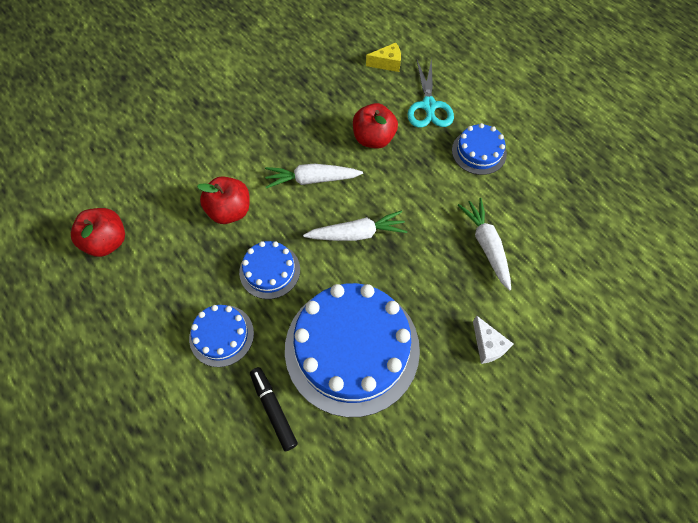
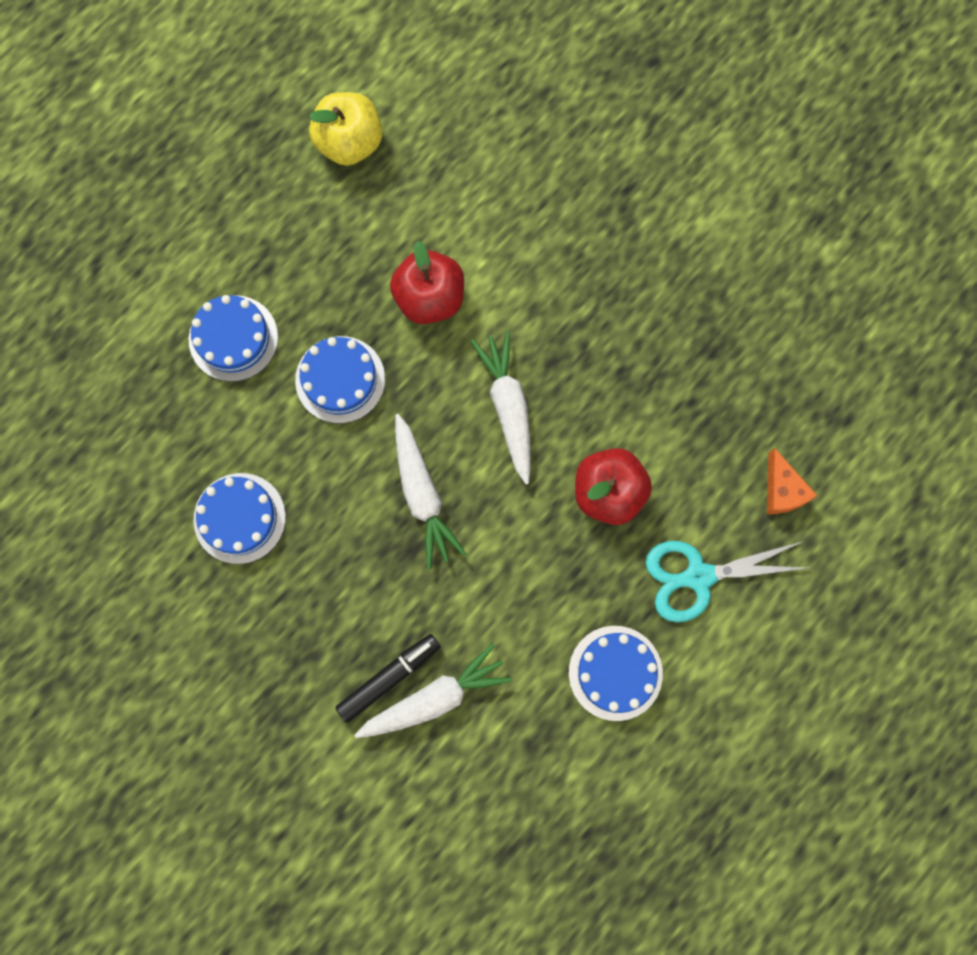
camera: 80 degrees right, 15 degrees up
red apple [71,208,125,257] -> yellow apple [309,92,382,166]
black marker [250,367,298,451] -> black marker moved to [335,634,441,723]
blue cake [285,283,420,417] -> blue cake [193,473,286,564], size x0.48
yellow cheese [366,43,401,72] -> orange cheese [767,448,818,514]
white cheese [473,316,513,364] -> none

